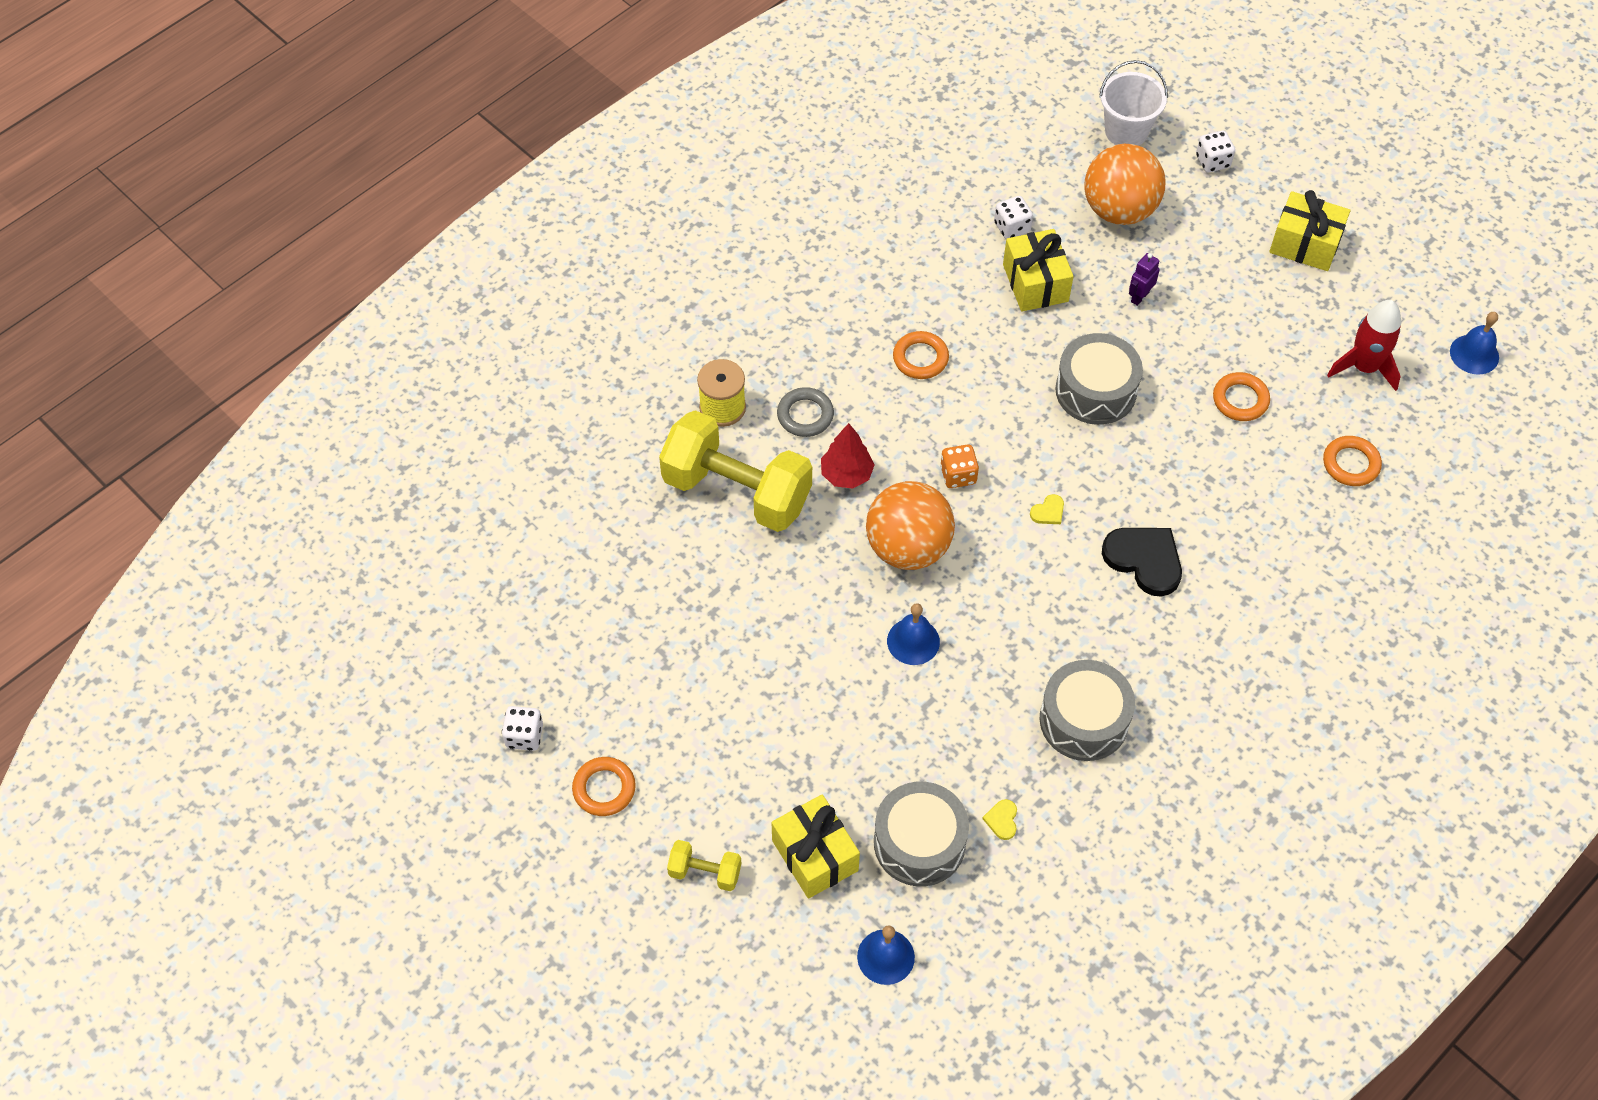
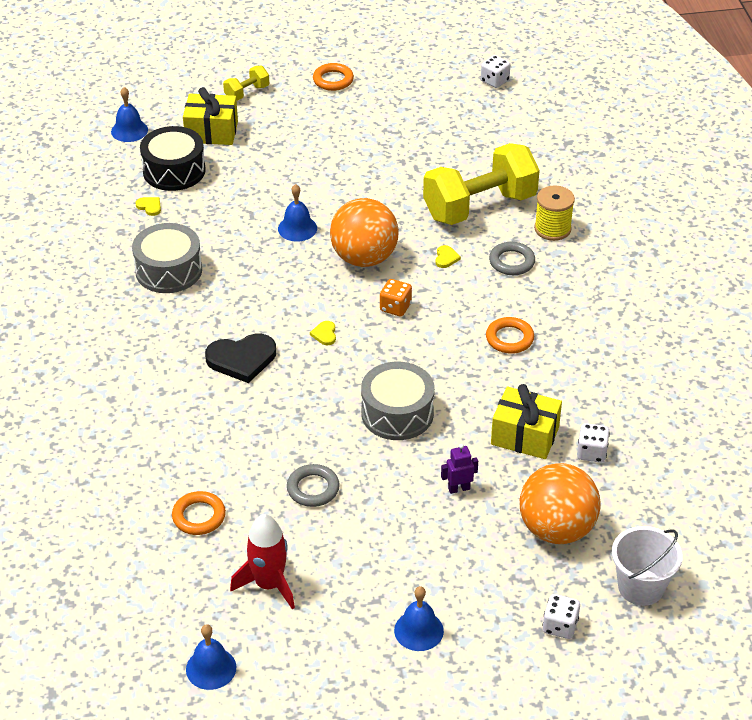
camera: 125 degrees right, 15 degrees down
white dice [502,706,543,751] -> white dice moved to [481,55,510,88]
red tree [821,423,874,489] -> yellow heart [435,245,461,268]
grey drum [874,782,969,886] -> black drum [140,126,206,191]
purple robot [1129,253,1160,306] -> purple robot turned 90 degrees counterclockwise [441,444,478,494]
orange ring [1213,372,1270,421] -> grey ring [287,464,340,507]
yellow gift [1269,190,1350,271] -> blue bell [394,586,444,651]

